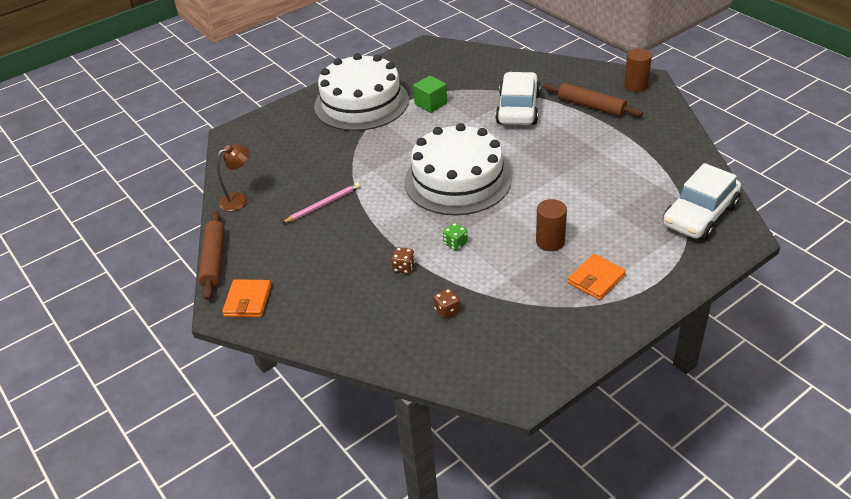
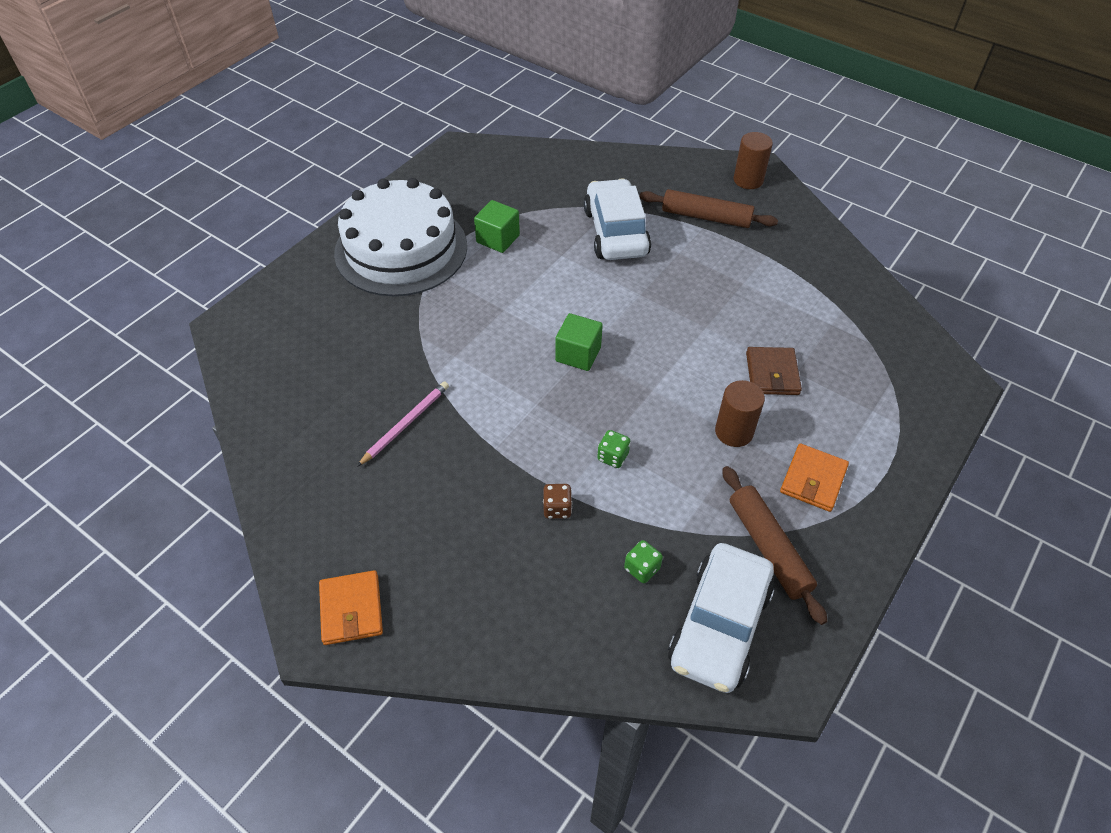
camera: 20 degrees left, 10 degrees up
brown rolling pin [198,211,224,300] -> brown rolling pin moved to [722,466,827,625]
brown lamp [217,144,249,211] -> none
white cake [405,123,512,215] -> green cube [555,313,603,371]
brown dice [433,289,460,319] -> green dice [624,540,663,583]
white car [663,163,741,241] -> white car moved to [668,543,775,693]
none -> brown wallet [746,347,802,395]

